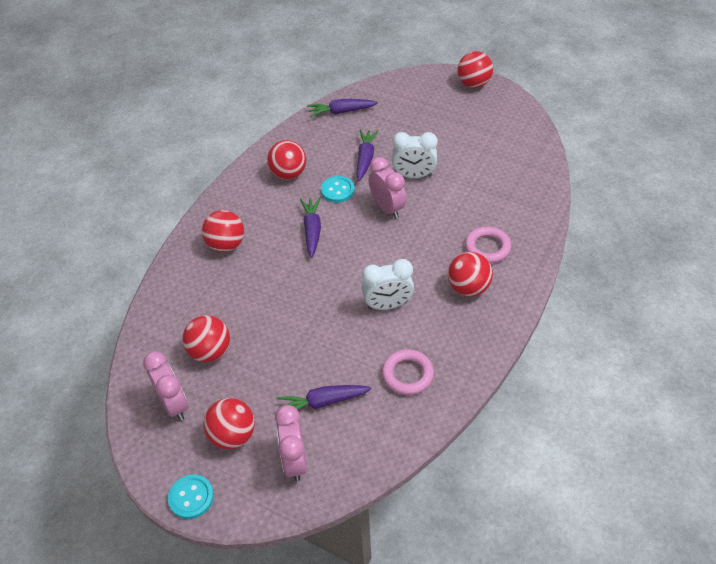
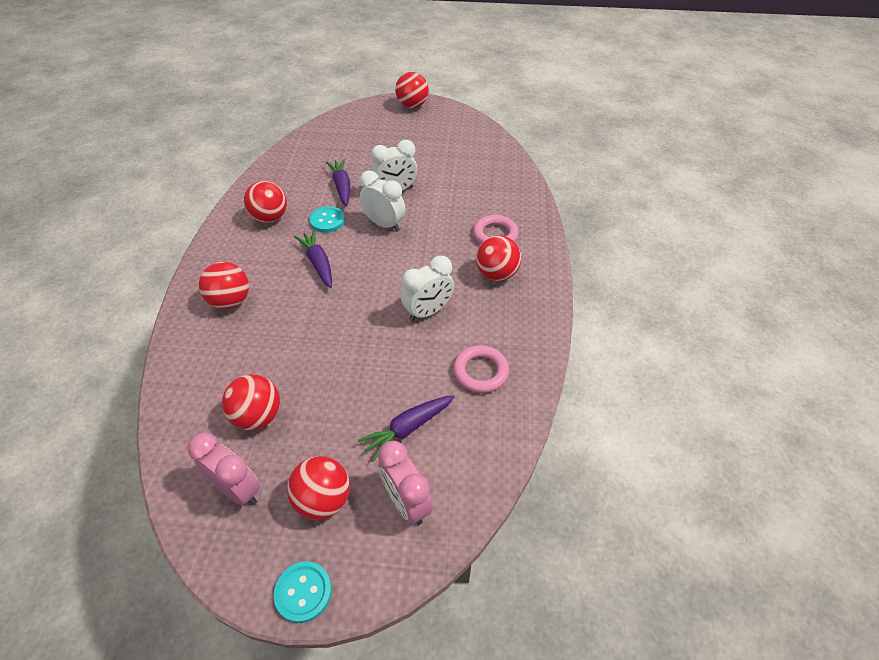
camera: 25 degrees left, 0 degrees up
purple carrot [307,99,378,117] -> none
pink clock [369,157,406,219] -> white clock [359,171,405,231]

